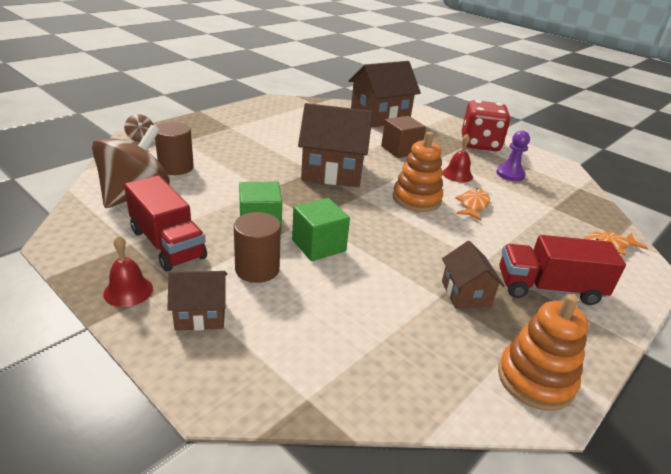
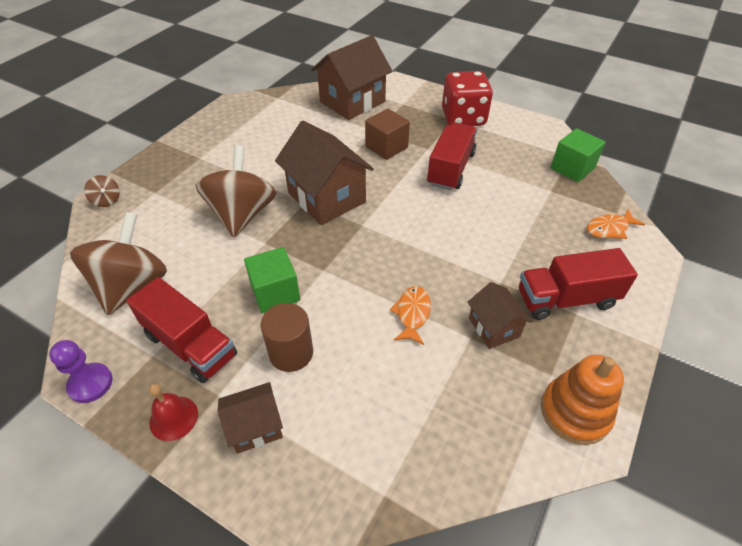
camera: 10 degrees left, 15 degrees up
brown cylinder [155,122,194,175] -> none
green cube [292,198,350,261] -> green cube moved to [551,128,606,182]
brown house [298,103,373,187] -> brown house turned 60 degrees clockwise [275,121,374,225]
orange stacking toy [393,132,443,212] -> none
red bell [442,134,473,182] -> red truck [427,122,477,190]
orange fish [455,188,490,220] -> orange fish moved to [390,286,431,345]
purple pawn [496,131,530,181] -> purple pawn moved to [49,340,113,403]
none -> brown spinning top [195,145,276,238]

